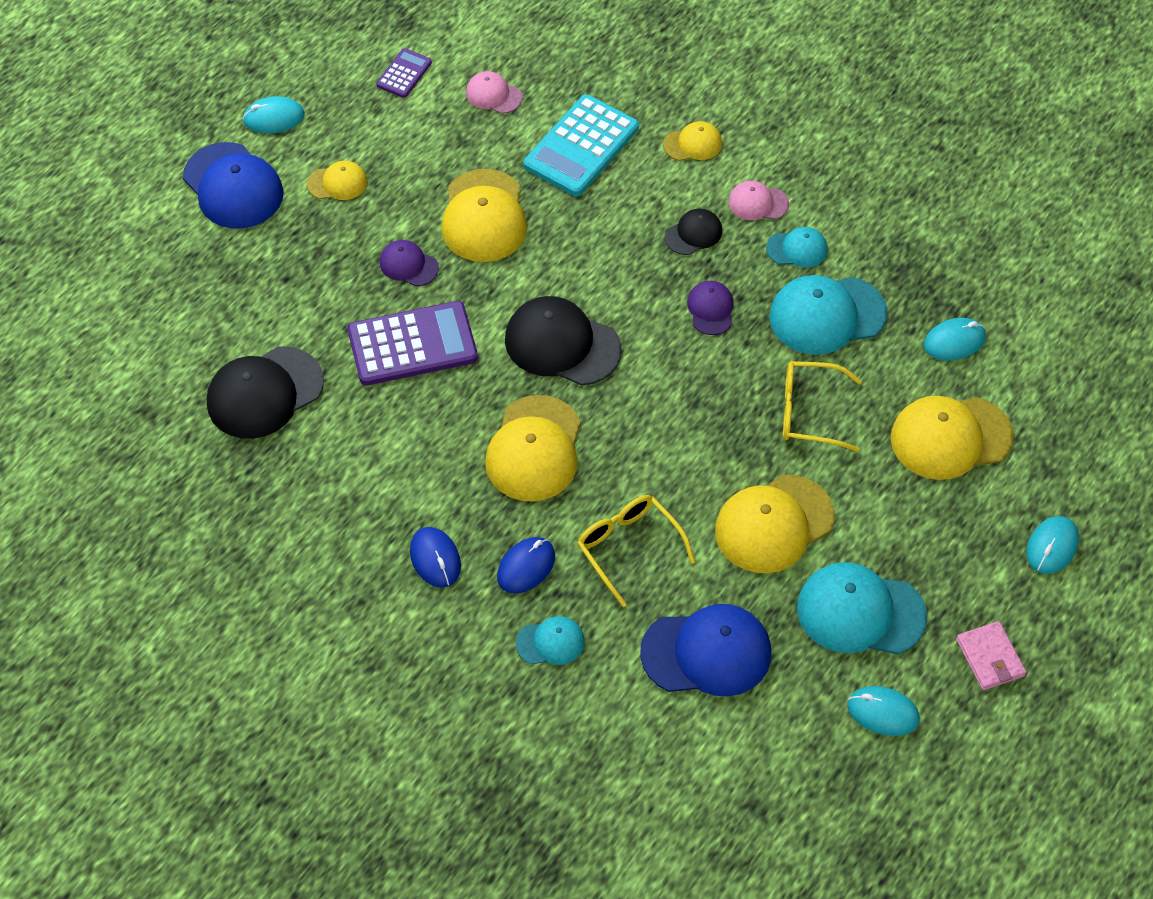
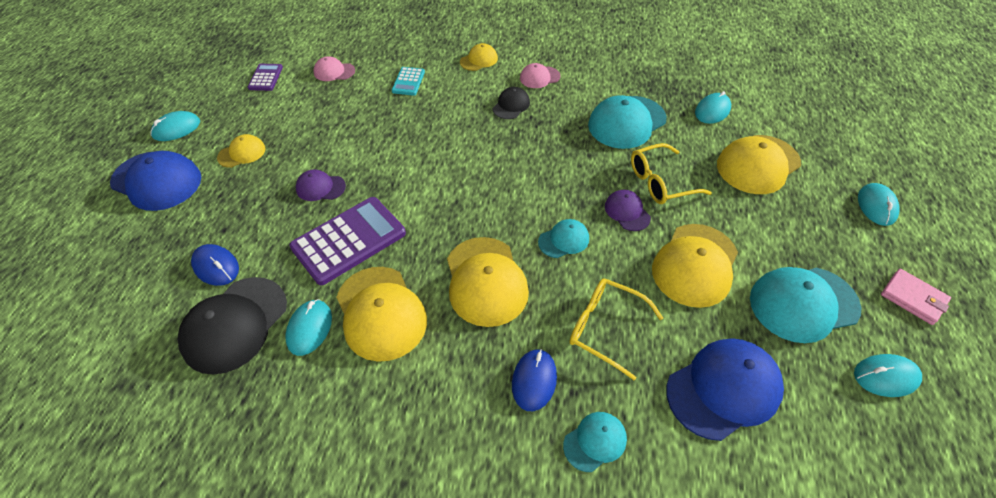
camera: 25 degrees left, 5 degrees down
blue mouse [410,527,461,588] -> blue mouse moved to [191,244,239,286]
yellow cap [441,169,527,262] -> yellow cap moved to [336,267,427,362]
black cap [505,296,622,386] -> none
turquoise calculator [523,94,639,196] -> turquoise calculator [392,67,425,96], size x0.51
purple cap [687,281,734,335] -> purple cap moved to [605,190,651,231]
turquoise cap [766,227,828,268] -> turquoise cap moved to [538,219,589,258]
none -> turquoise mouse [285,299,332,356]

